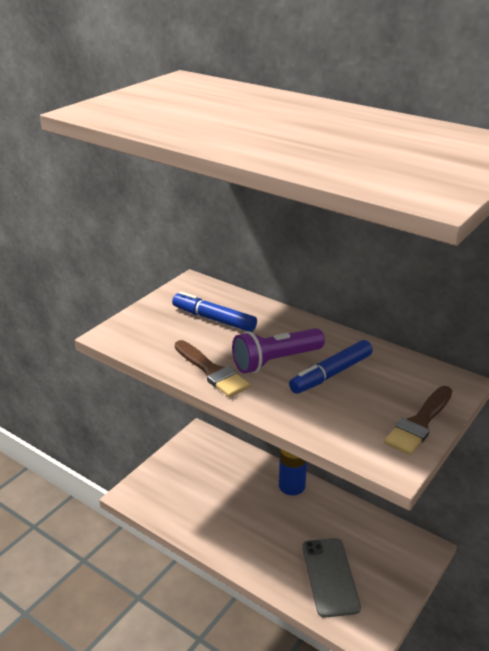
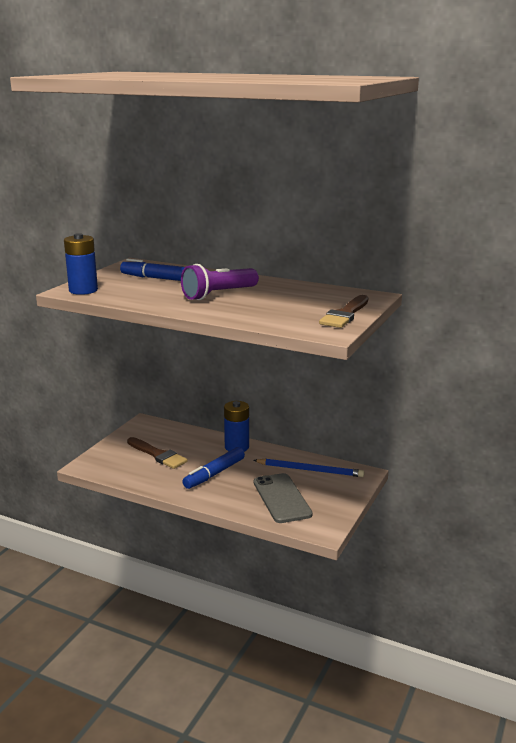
camera: 10 degrees left, 10 degrees down
brown brush [175,340,250,397] -> brown brush moved to [127,437,188,469]
blue marker [289,340,373,394] -> blue marker moved to [182,447,245,489]
none -> blue battery [64,233,98,295]
none -> blue pencil [253,459,364,477]

